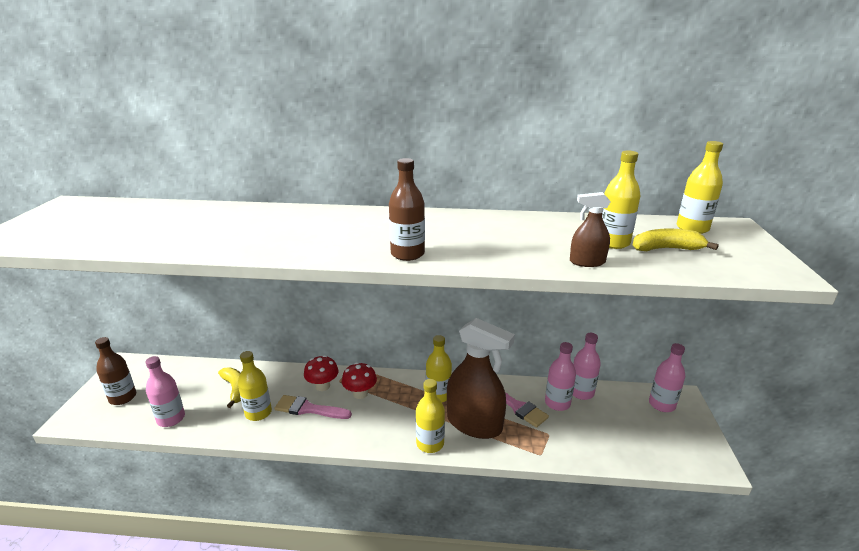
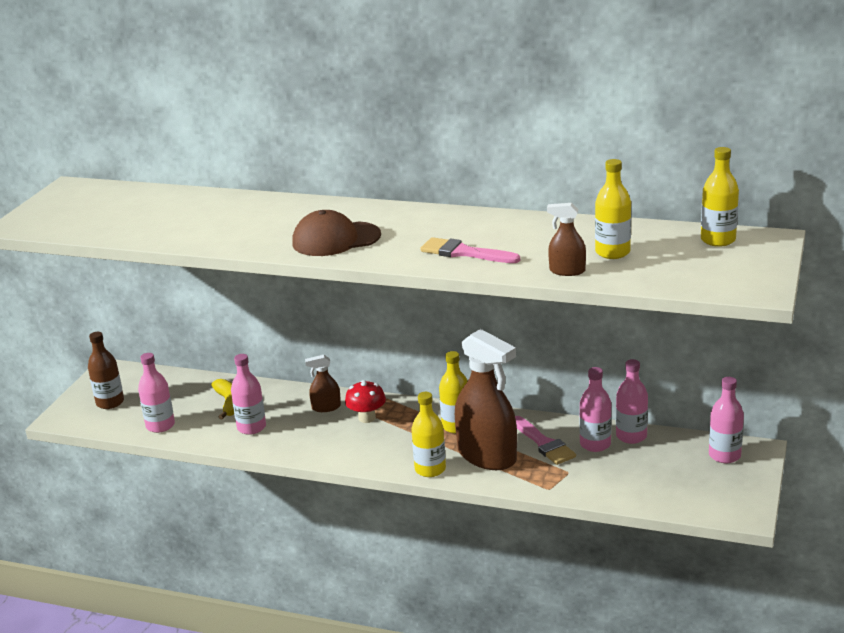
camera: 15 degrees right, 0 degrees up
yellow bottle [238,351,272,421] -> pink bottle [231,354,266,435]
pink brush [274,395,352,419] -> pink brush moved to [420,237,520,263]
red mushroom [304,355,339,391] -> brown spray bottle [305,355,341,412]
brown bottle [389,158,425,261] -> none
yellow banana [633,229,719,251] -> none
none -> brown cap [292,210,381,256]

